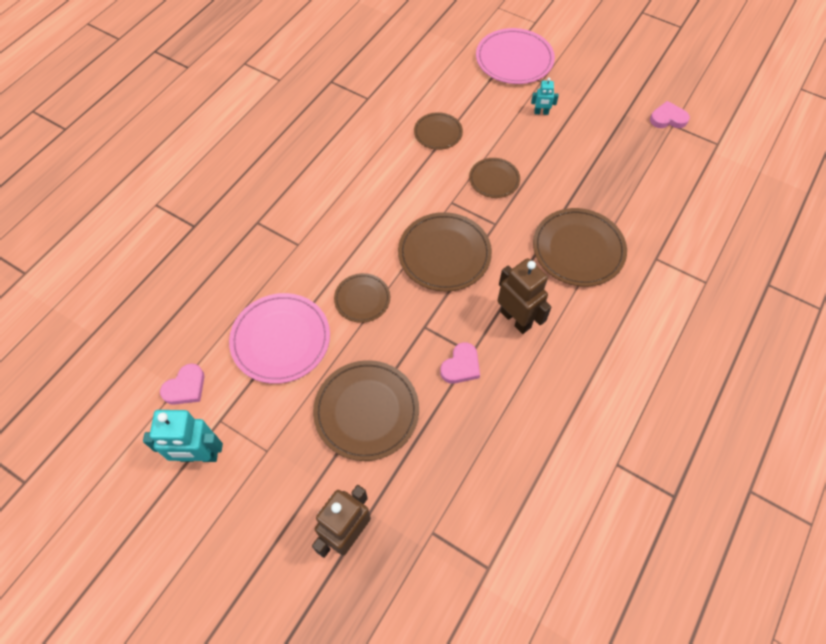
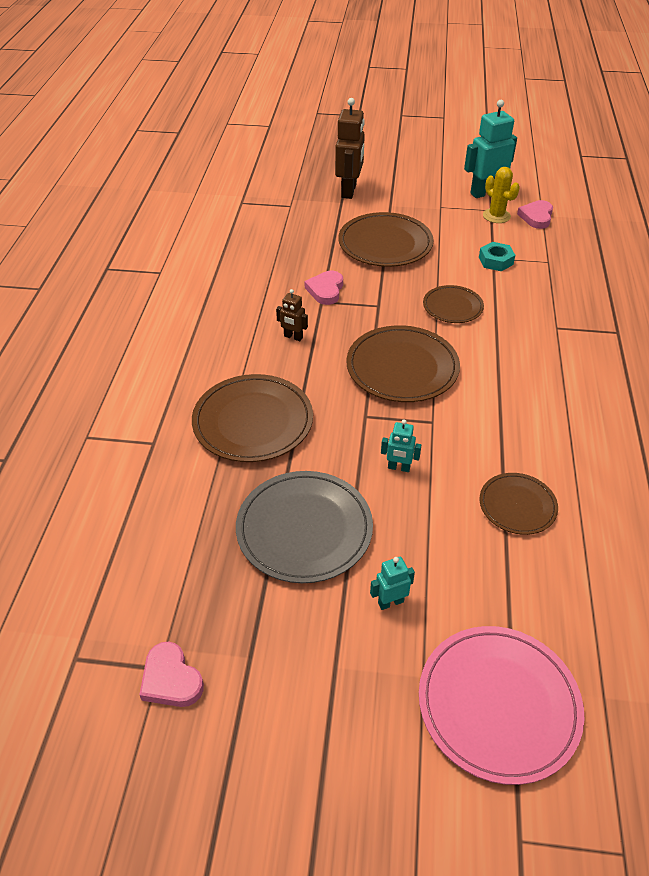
camera: 155 degrees right, 15 degrees down
pink plate [229,293,330,384] -> turquoise nut [479,242,515,271]
brown plate [469,158,520,198] -> turquoise robot [381,419,421,472]
brown robot [497,258,551,334] -> brown robot [276,289,308,341], size x0.50
pink heart [650,101,690,128] -> pink heart turned 75 degrees clockwise [139,642,204,707]
none -> grey plate [236,471,373,583]
none -> yellow cactus [483,167,520,223]

